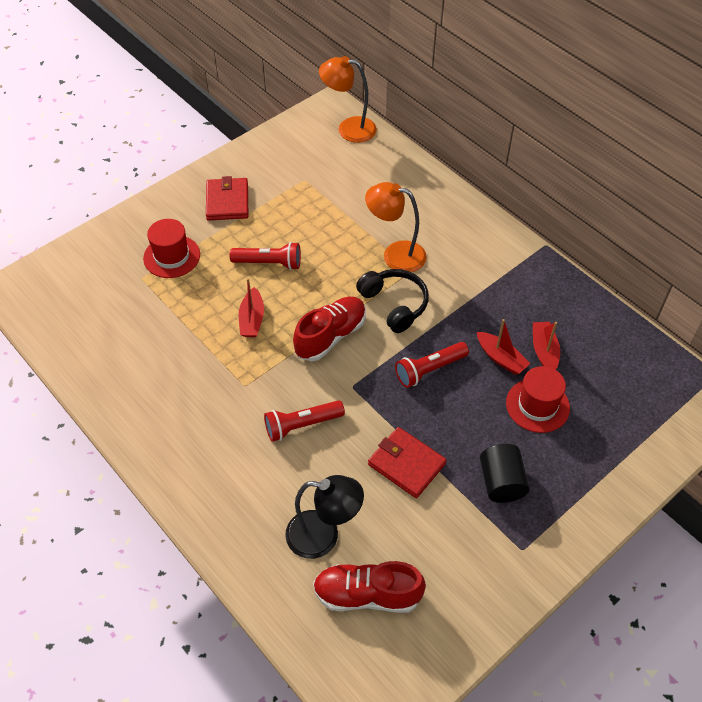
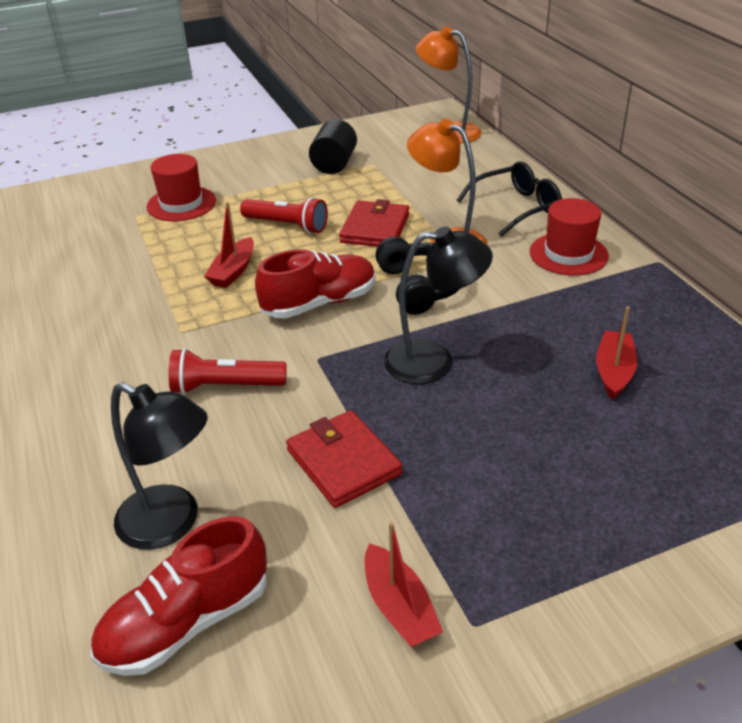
camera: 20 degrees right, 15 degrees down
red wallet [206,176,248,221] -> red wallet moved to [339,199,409,247]
red shoe [313,561,426,613] -> red shoe turned 60 degrees counterclockwise [91,516,267,676]
red flashlight [395,342,469,388] -> black lamp [384,226,493,384]
red boat [477,319,531,375] -> red boat moved to [365,522,443,647]
black cylinder [480,444,529,503] -> black cylinder moved to [309,119,357,174]
red hat [506,366,570,433] -> red hat moved to [529,198,609,276]
none -> black glasses [457,161,562,237]

